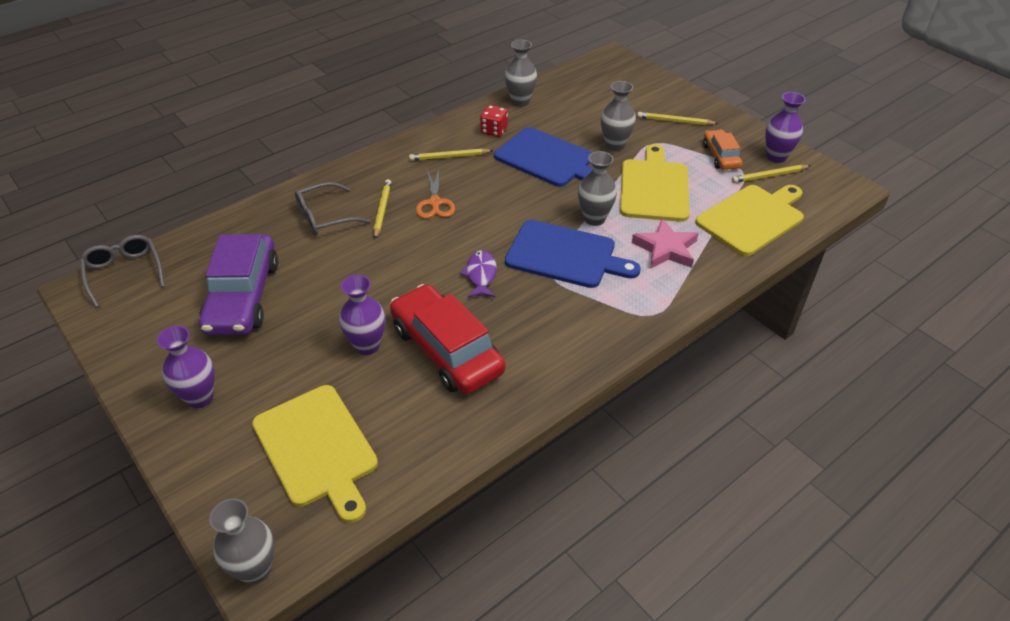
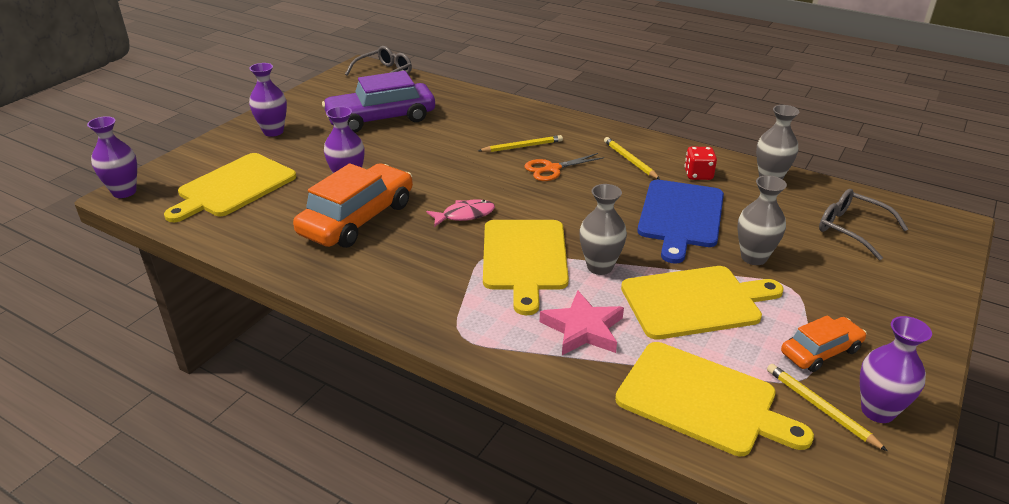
camera: 70 degrees right, 10 degrees down
grey vase [209,498,274,584] -> purple vase [87,116,137,198]
grey glasses [295,182,370,235] -> grey glasses moved to [819,189,908,260]
red car [390,284,505,394] -> orange car [293,163,413,248]
purple fish [460,250,497,298] -> pink fish [426,199,495,227]
blue cutting board [505,220,641,288] -> yellow cutting board [483,220,569,315]
yellow pencil [637,112,719,125] -> none

